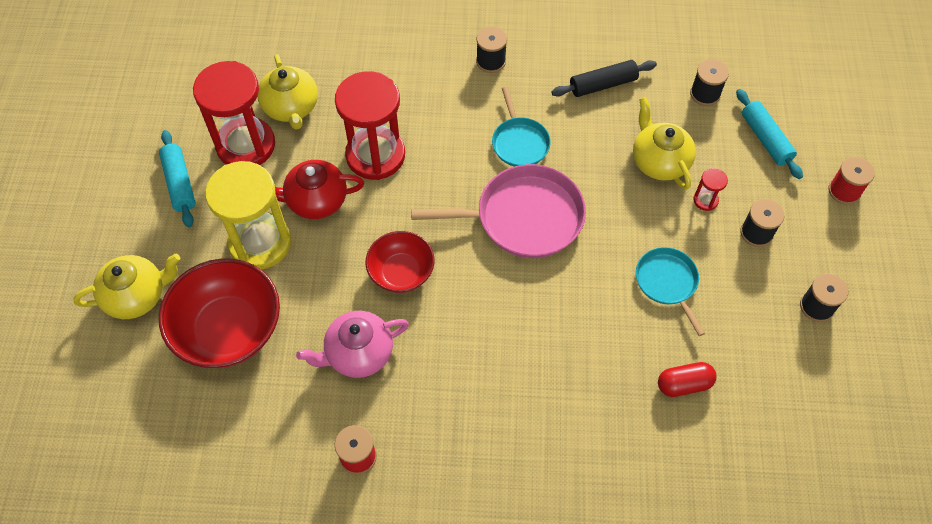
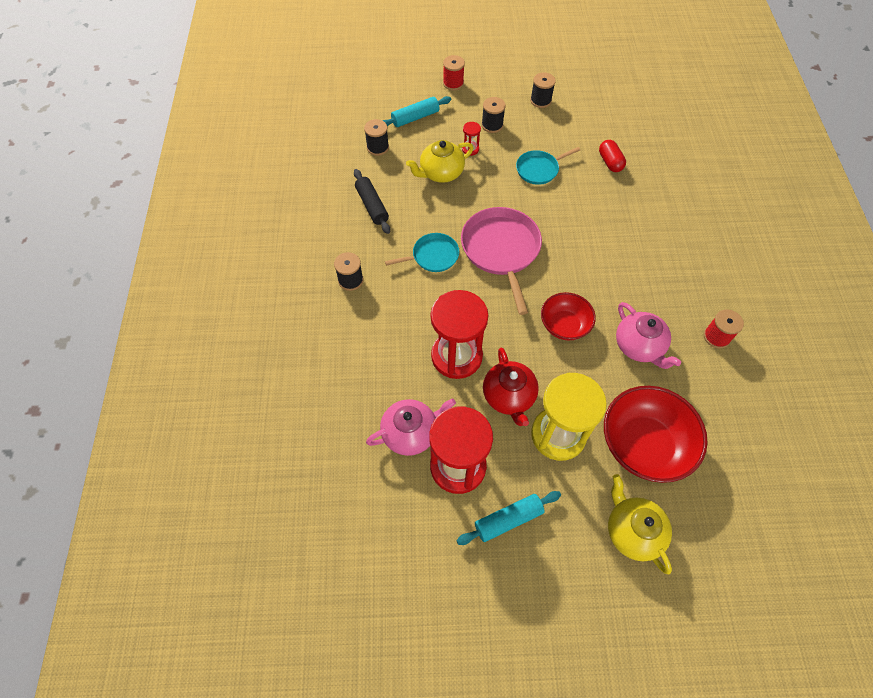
camera: 95 degrees left, 0 degrees up
yellow teapot [258,54,318,130] -> pink teapot [366,398,456,456]

